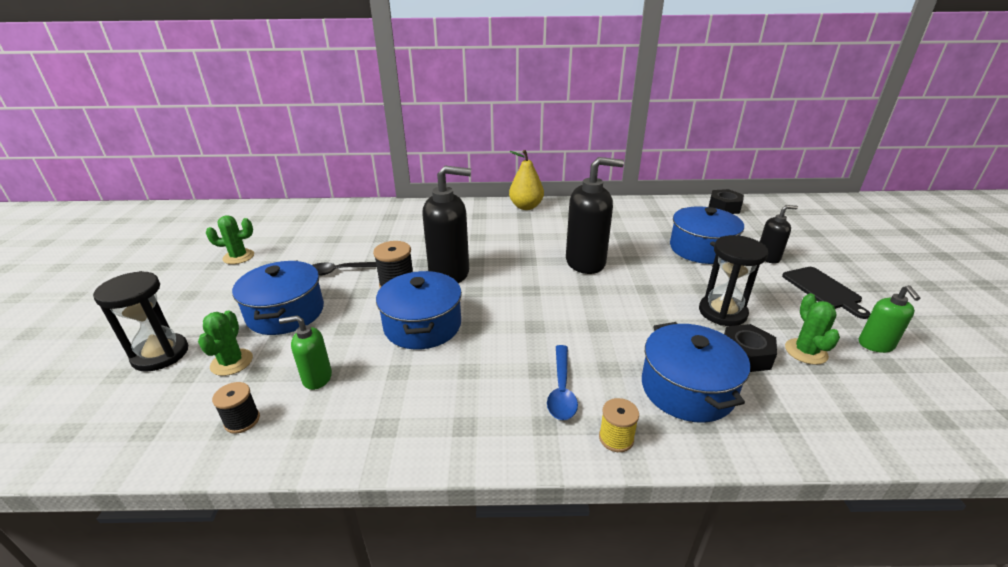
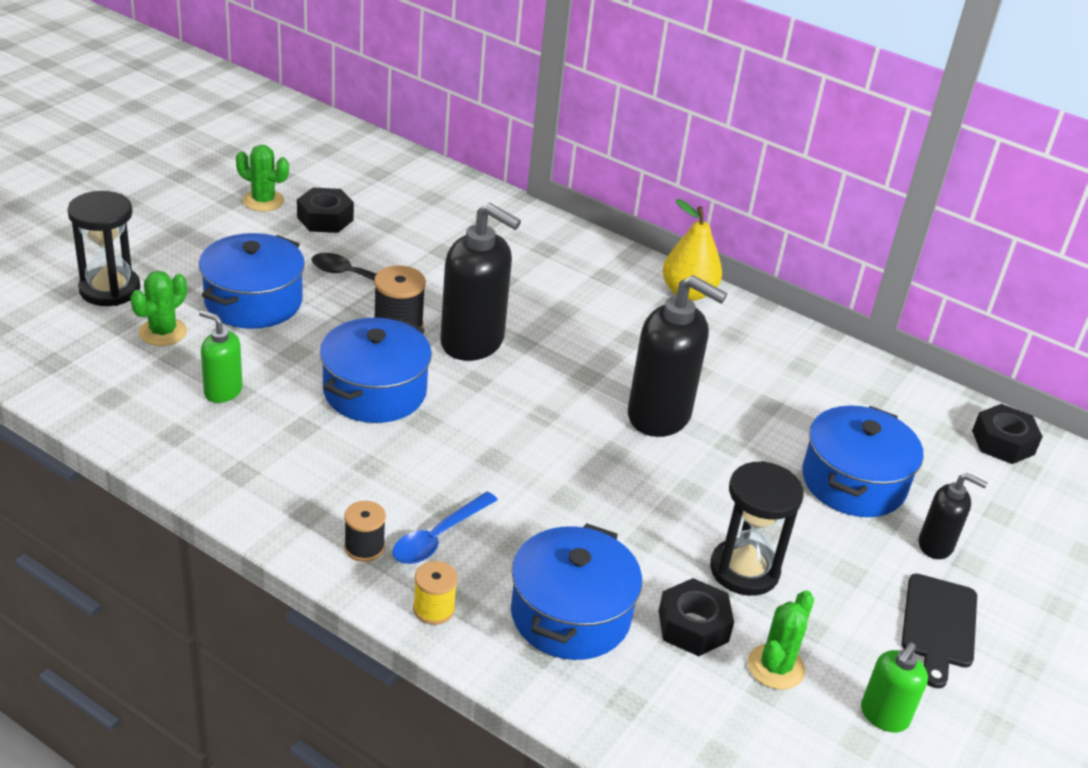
camera: 30 degrees right, 5 degrees up
black spool [212,382,260,434] -> black spool moved to [344,501,386,562]
none -> black nut [297,188,354,233]

